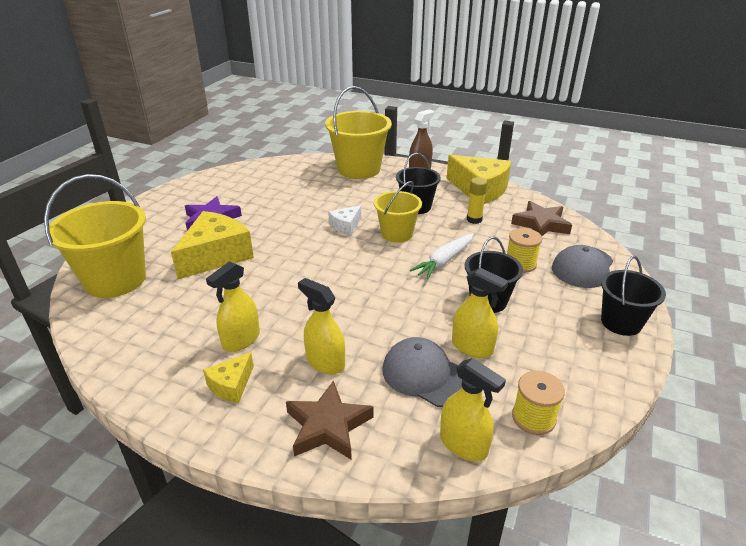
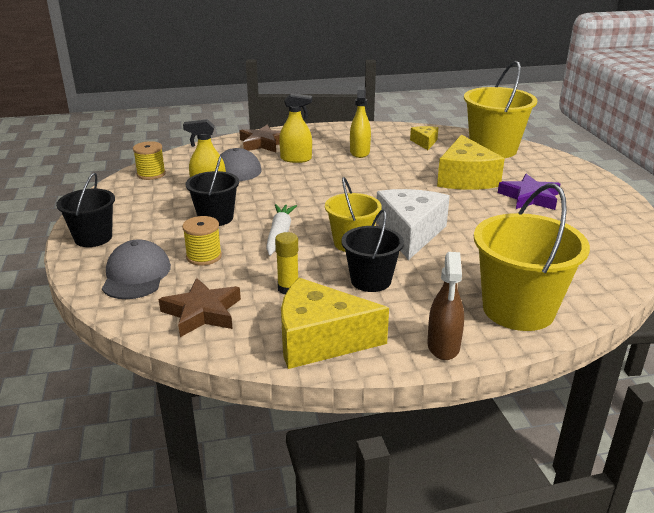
camera: 145 degrees right, 5 degrees down
yellow cheese [203,352,254,403] -> yellow cheese moved to [410,126,438,150]
white cheese [328,205,361,235] -> white cheese [376,189,450,260], size x2.00
yellow spray bottle [440,358,506,461] -> none

